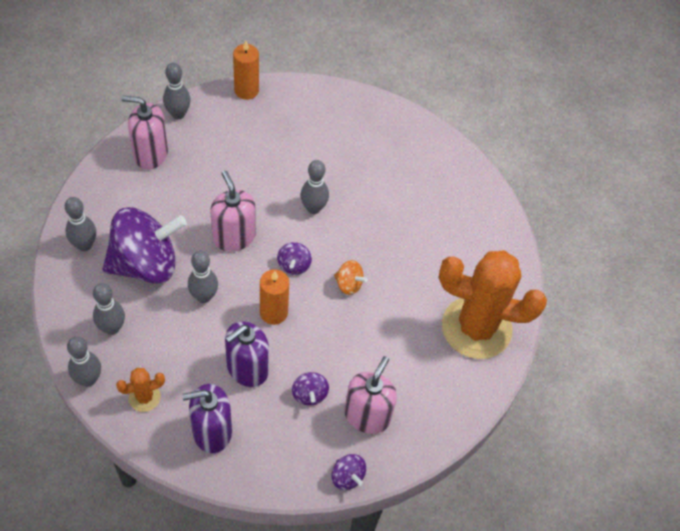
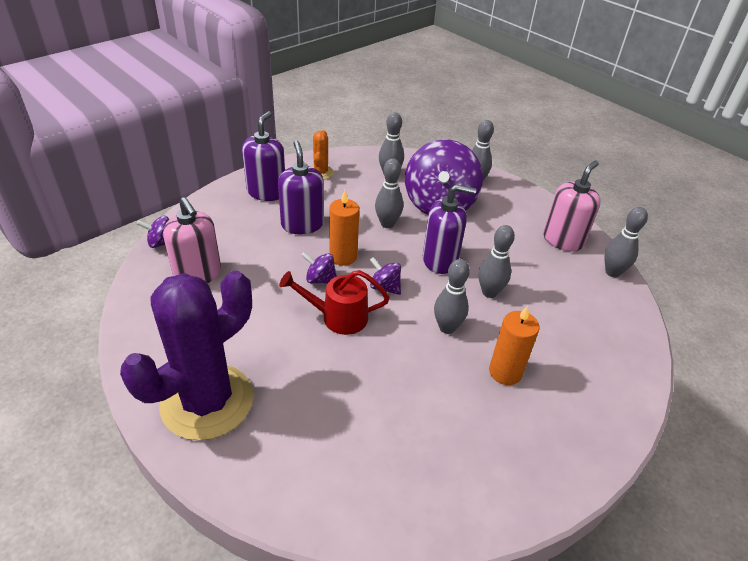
camera: 120 degrees right, 15 degrees down
grey bowling pin [67,336,101,387] -> grey bowling pin moved to [478,225,515,298]
pink soap dispenser [210,171,256,252] -> purple soap dispenser [423,184,477,274]
orange candle [233,40,259,100] -> orange candle moved to [489,305,540,385]
purple spinning top [292,372,329,406] -> purple spinning top moved to [301,252,337,283]
orange spinning top [334,260,368,295] -> red watering can [279,270,390,335]
orange cactus [439,250,547,359] -> purple cactus [120,270,253,441]

